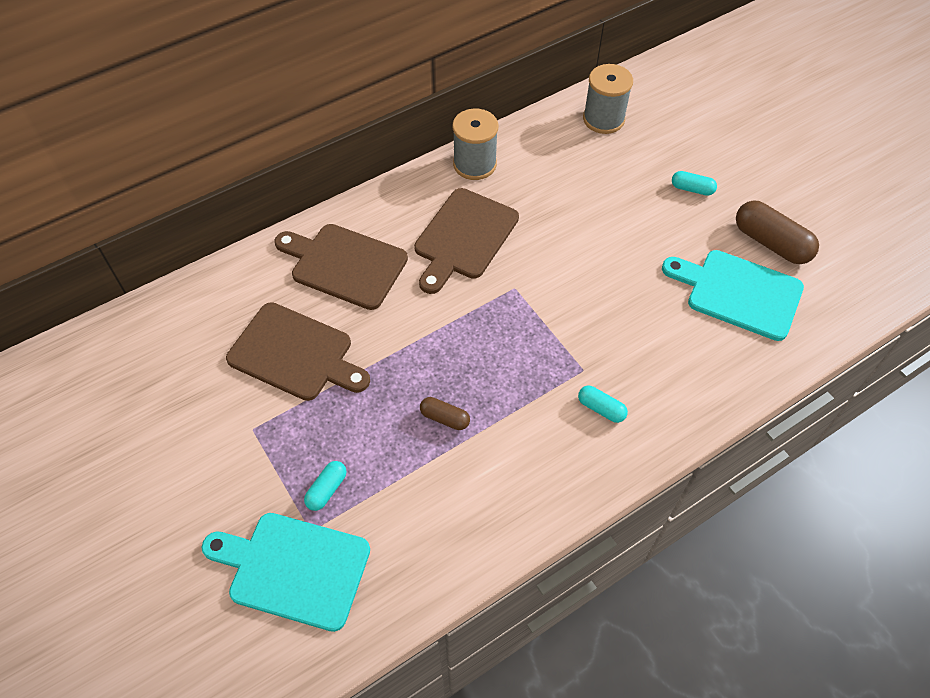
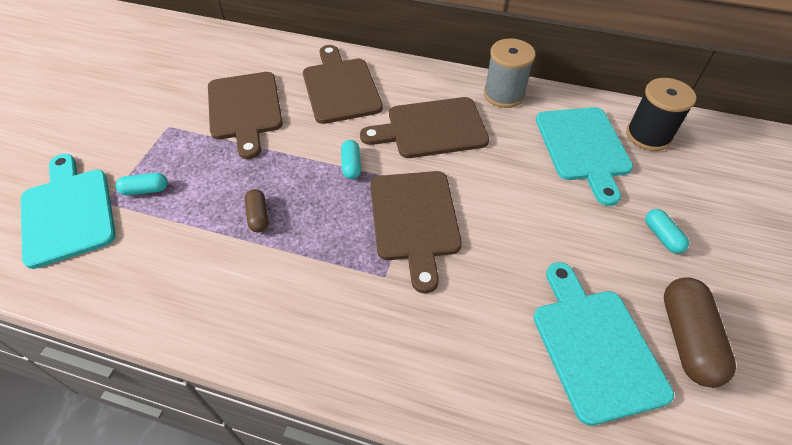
camera: 50 degrees right, 5 degrees down
turquoise capsule [578,386,628,423] -> turquoise capsule moved to [341,140,361,179]
grey spool [583,64,633,134] -> black spool [626,78,696,151]
none -> brown cutting board [370,171,462,293]
none -> turquoise cutting board [536,107,633,206]

